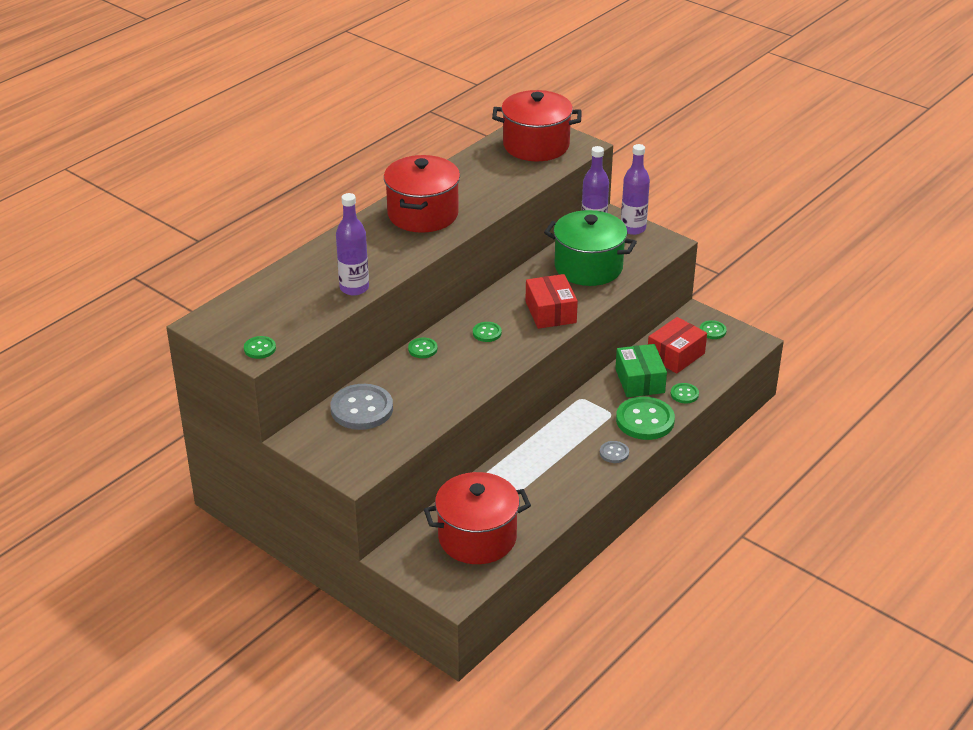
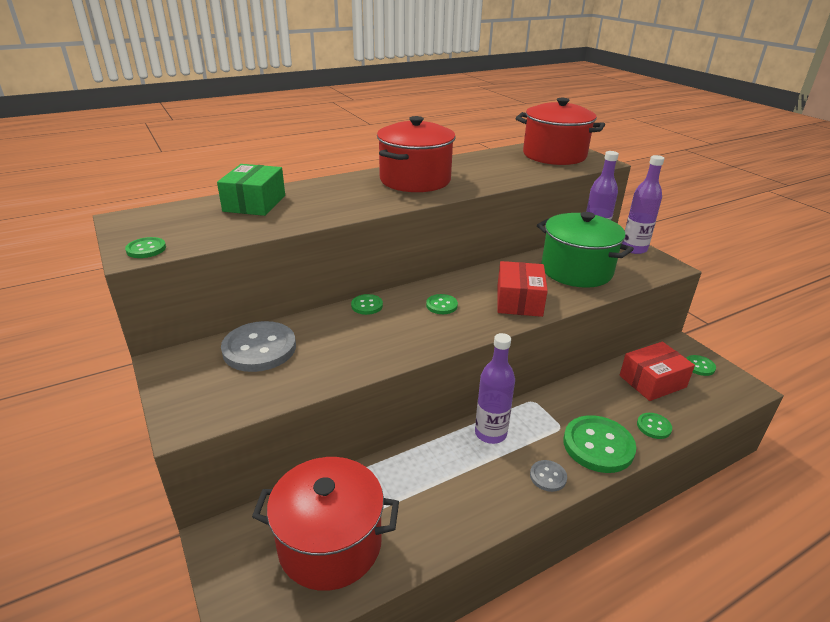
camera: 20 degrees right, 5 degrees down
purple bottle [336,193,369,296] -> purple bottle moved to [475,333,515,444]
green box [615,344,667,397] -> green box moved to [217,164,285,216]

